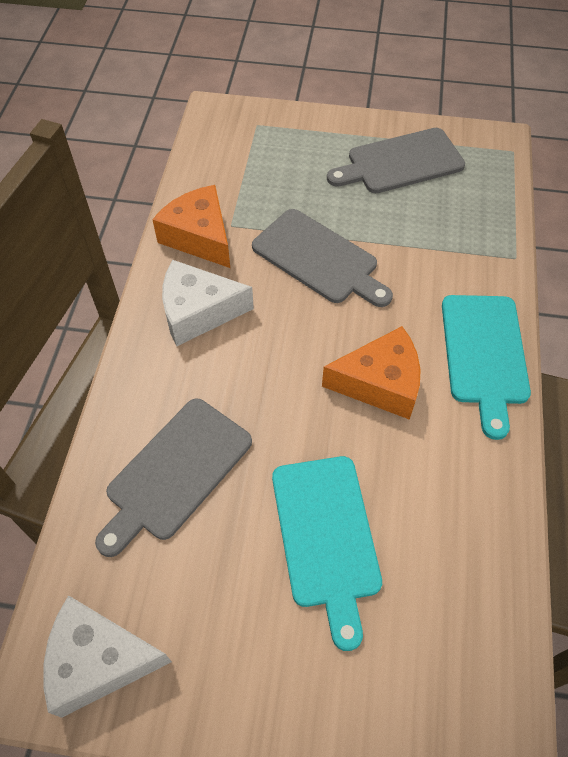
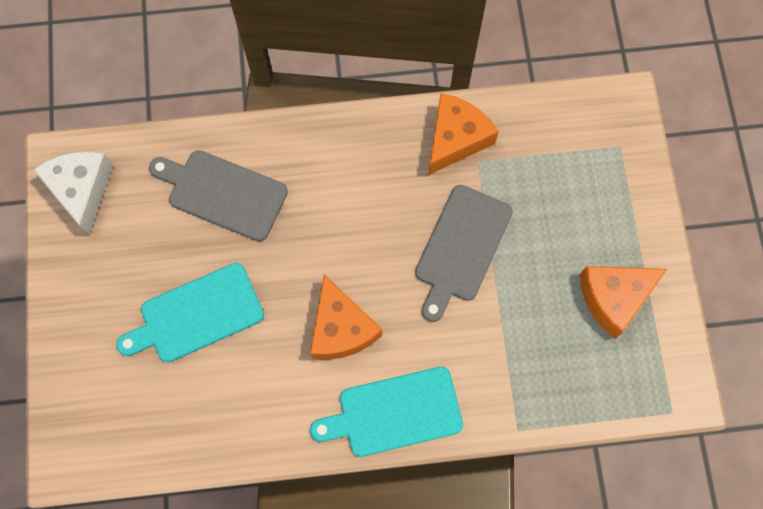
camera: 75 degrees right, 15 degrees up
white cheese [162,260,254,346] -> none
grey cutting board [327,128,465,193] -> orange cheese [579,266,667,339]

